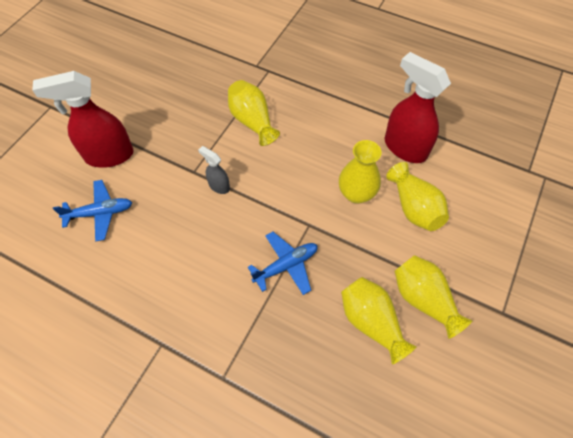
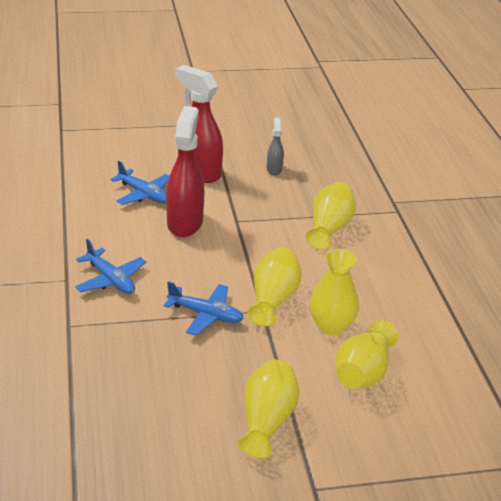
camera: 50 degrees right, 25 degrees down
grey spray bottle [198,146,230,194] -> grey spray bottle moved to [267,117,284,175]
yellow vase [341,277,417,365] -> yellow vase moved to [247,247,302,326]
red spray bottle [385,52,451,163] -> red spray bottle moved to [166,106,205,237]
none -> blue plane [75,239,146,294]

